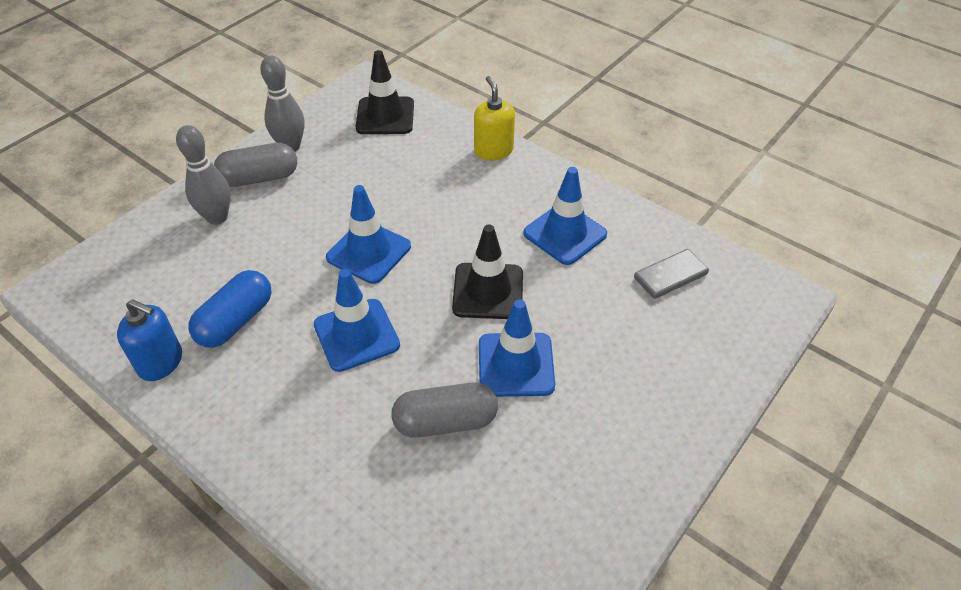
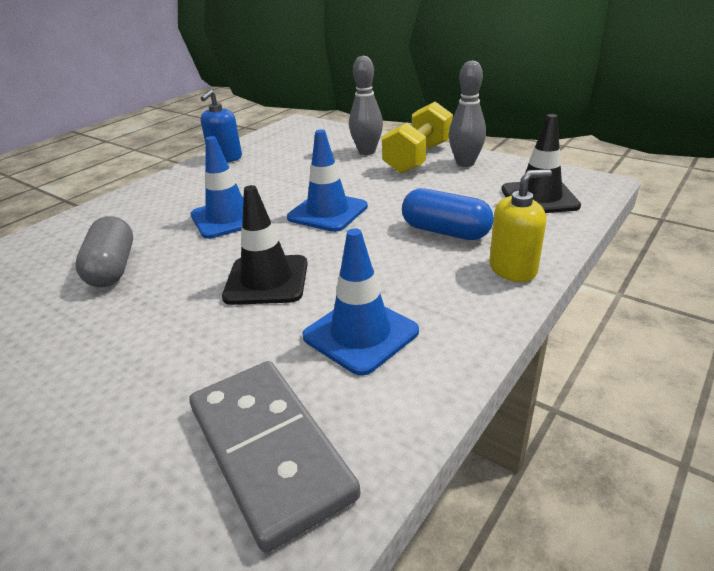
camera: 90 degrees right, 15 degrees down
blue capsule [188,270,272,348] -> blue capsule moved to [402,188,494,240]
grey capsule [214,143,297,187] -> yellow dumbbell [382,101,453,174]
blue traffic cone [479,299,555,397] -> none
grey domino [634,249,709,299] -> grey domino [189,361,361,553], size x1.72

